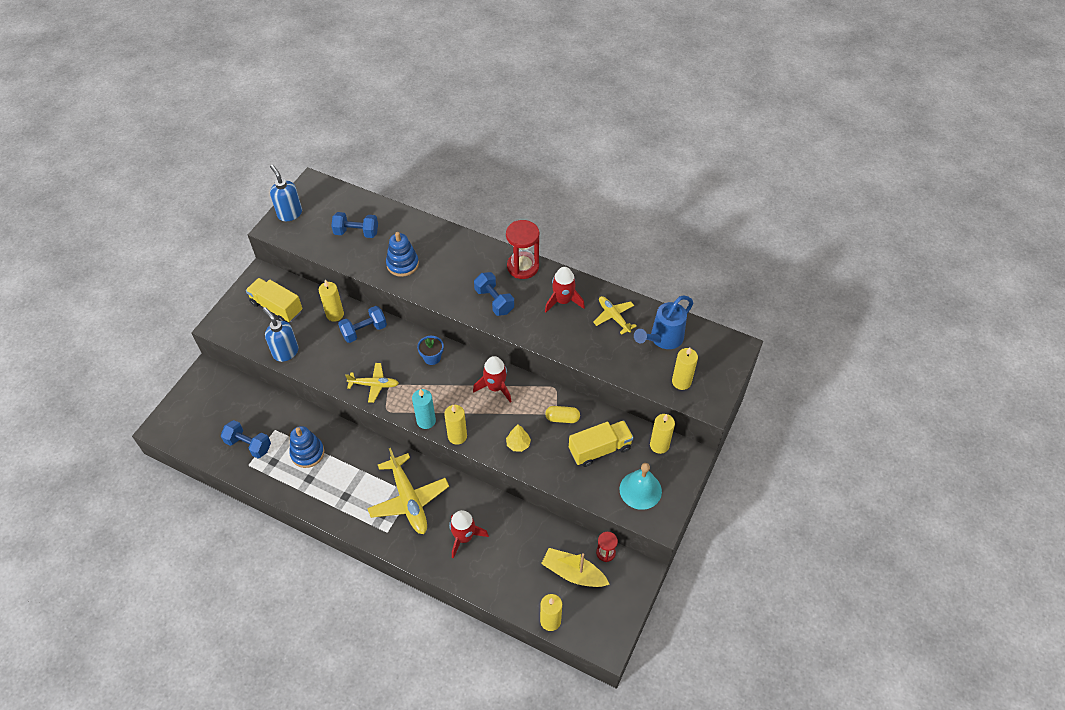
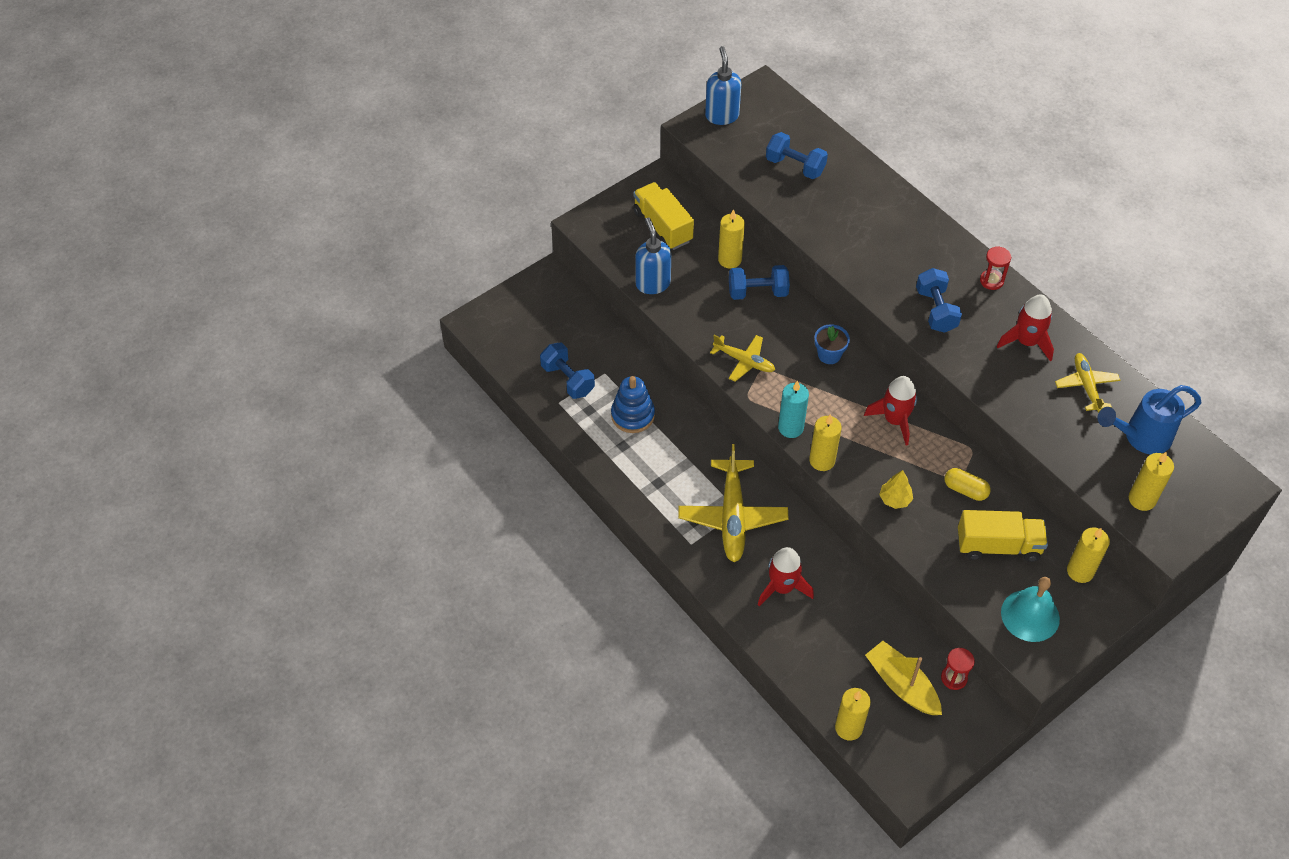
camera: 25 degrees right, 0 degrees up
blue stacking toy [386,232,419,277] -> none
red hourglass [506,220,539,279] -> red hourglass [980,246,1011,290], size x0.54

